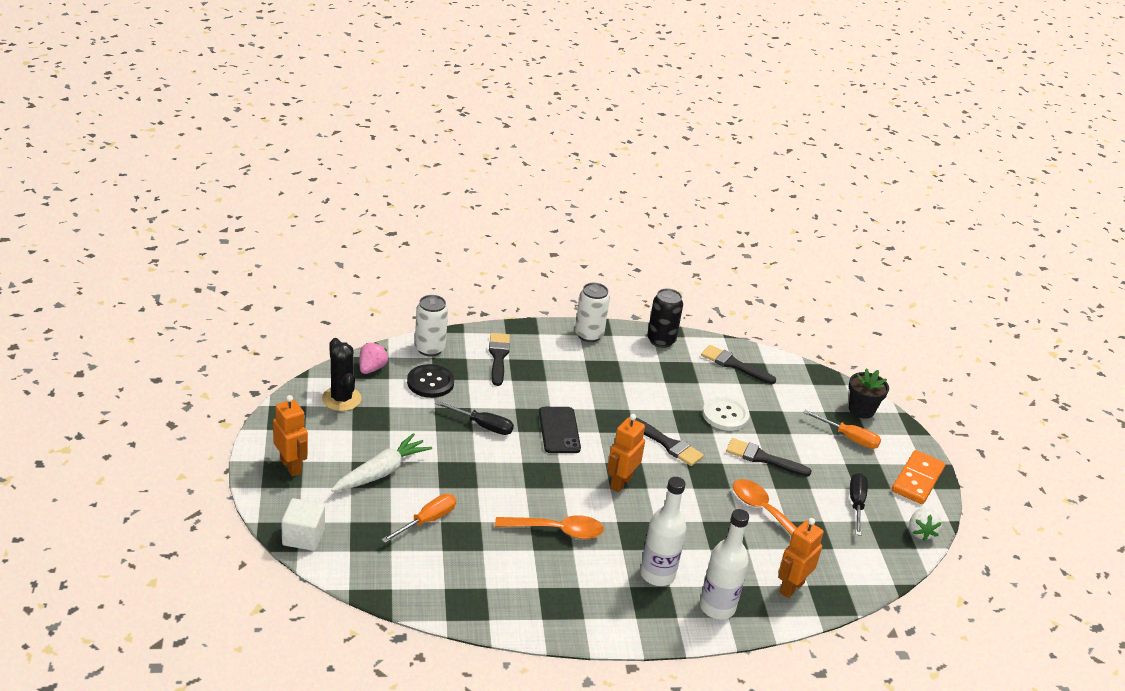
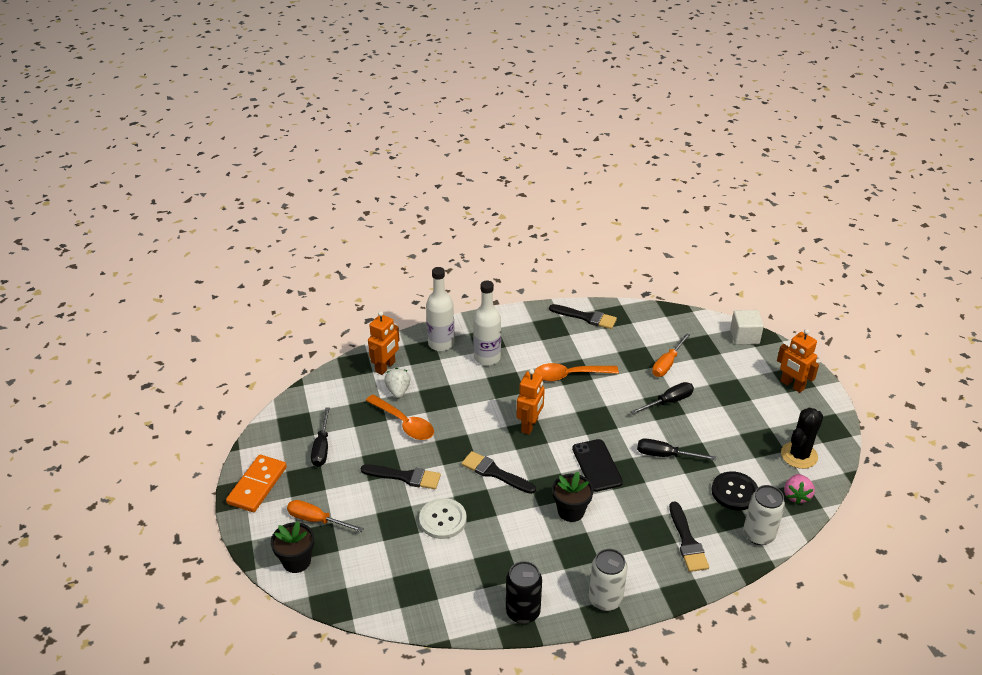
camera: 175 degrees right, 5 degrees up
black cactus [322,338,362,411] -> black cactus turned 75 degrees clockwise [781,408,824,469]
white carrot [331,433,432,492] -> none
black brush [701,345,776,384] -> black brush moved to [549,304,617,329]
white strawberry [909,508,942,541] -> white strawberry moved to [384,368,411,398]
none -> black flower pot [552,472,594,522]
none -> black screwdriver [630,382,694,415]

